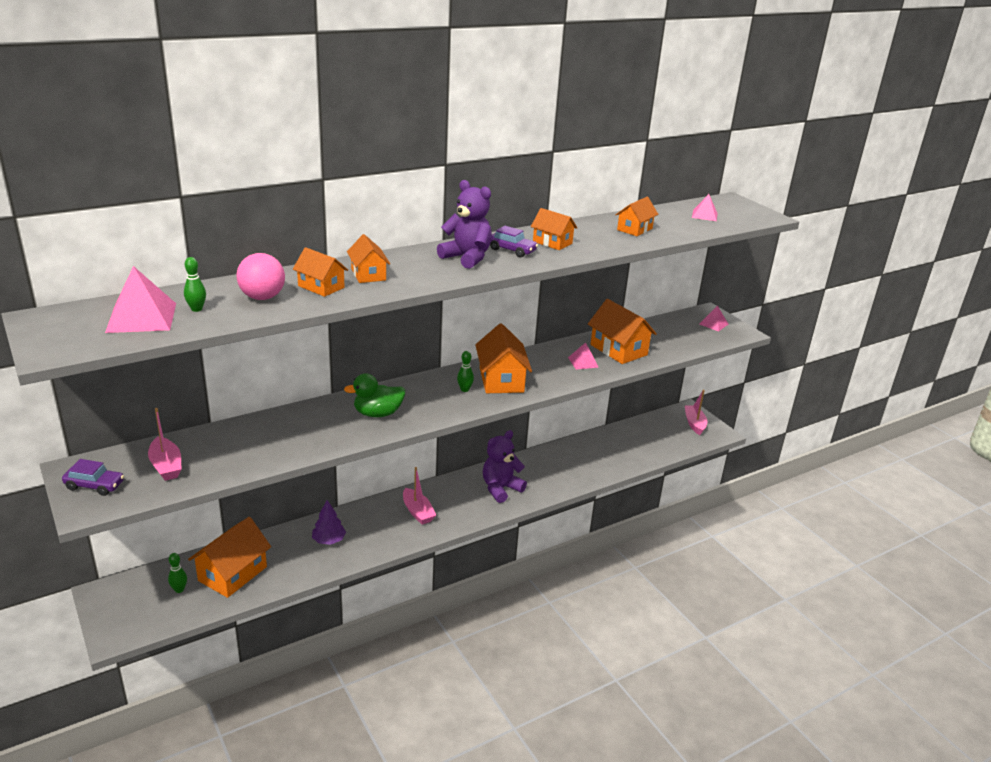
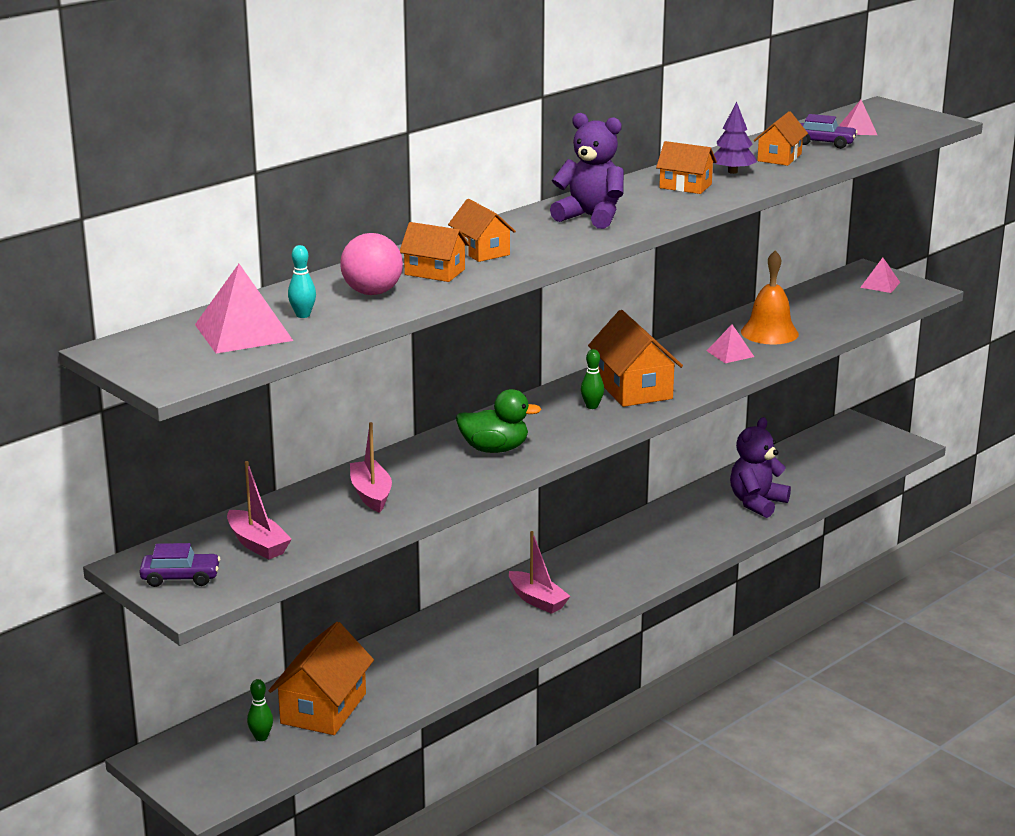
camera: 10 degrees left, 5 degrees down
green bowling pin [184,257,206,312] -> turquoise bowling pin [288,245,316,318]
purple tree [312,500,346,545] -> purple tree moved to [714,102,757,174]
green duck [344,373,405,417] -> green duck turned 150 degrees counterclockwise [456,389,542,453]
purple teddy bear [483,430,527,503] -> purple teddy bear moved to [730,417,791,518]
purple car [490,226,538,257] -> purple car moved to [800,114,858,149]
orange house [588,299,657,364] -> orange bell [741,250,799,345]
pink boat [685,390,707,435] -> pink boat moved to [350,422,392,513]

